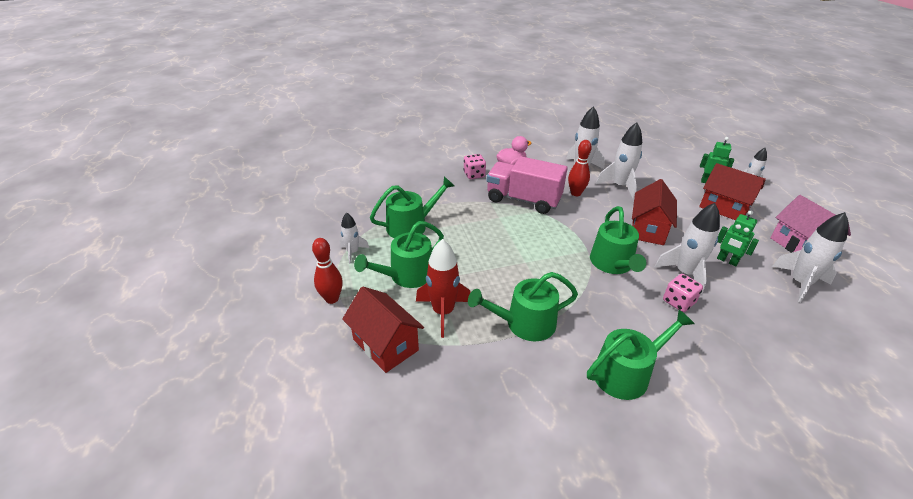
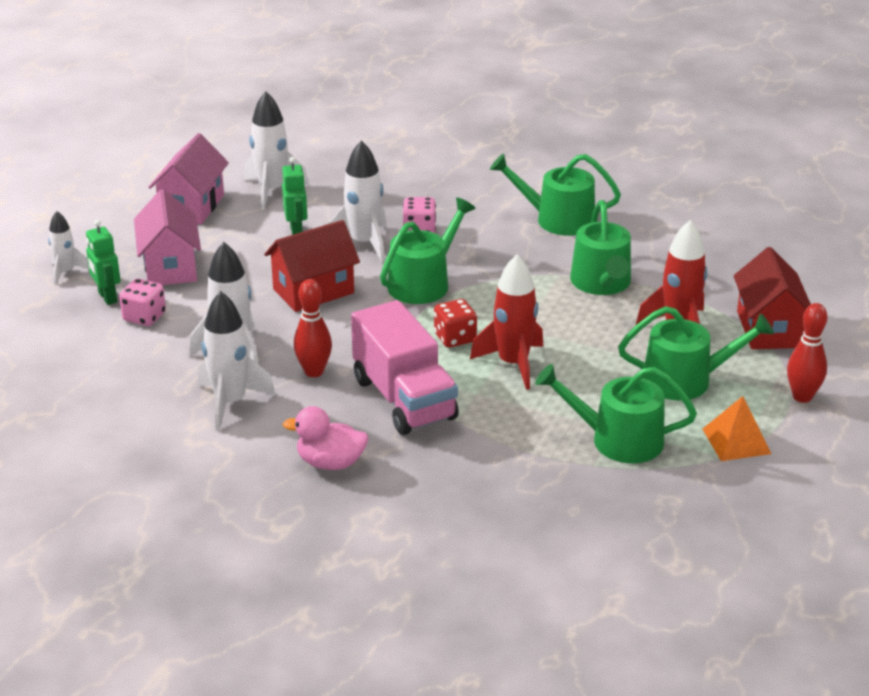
camera: 140 degrees left, 5 degrees down
white rocket [340,212,369,264] -> orange pyramid [703,396,772,461]
pink dice [463,154,486,179] -> pink dice moved to [119,279,166,326]
green watering can [468,272,578,341] -> green watering can turned 60 degrees clockwise [570,200,631,295]
red house [699,163,766,220] -> pink house [134,189,201,285]
none -> red dice [434,299,477,348]
none -> red rocket [470,254,544,390]

